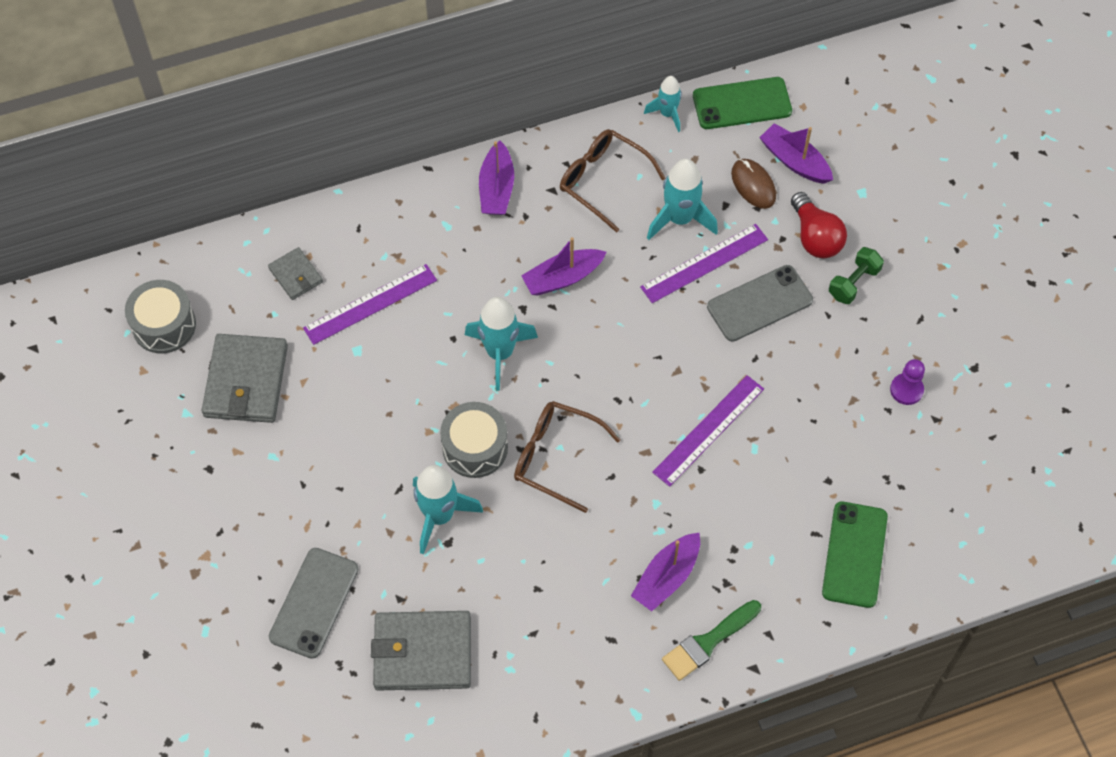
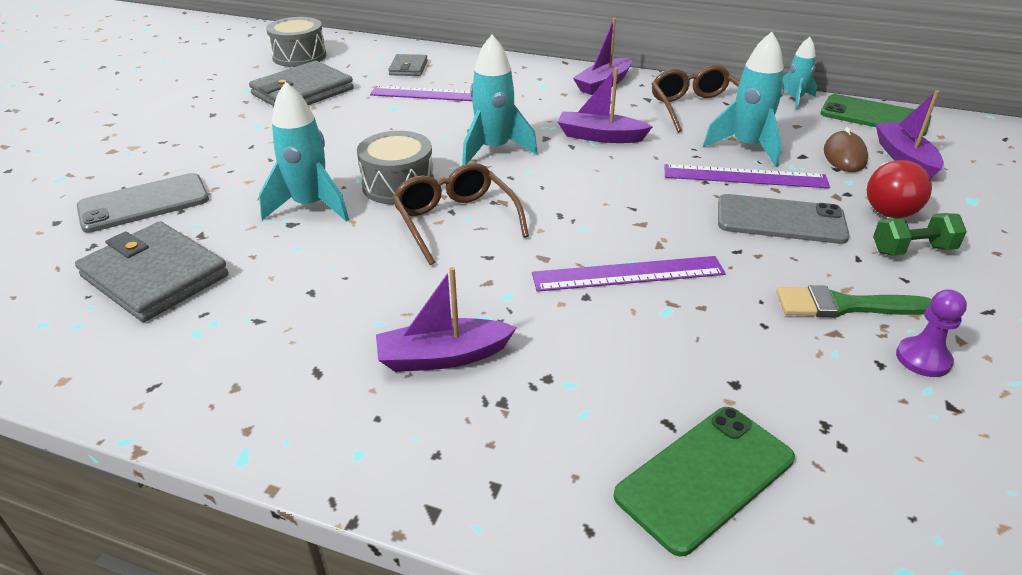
camera: 40 degrees right, 25 degrees down
green brush [662,600,761,681] -> green brush moved to [776,285,931,318]

